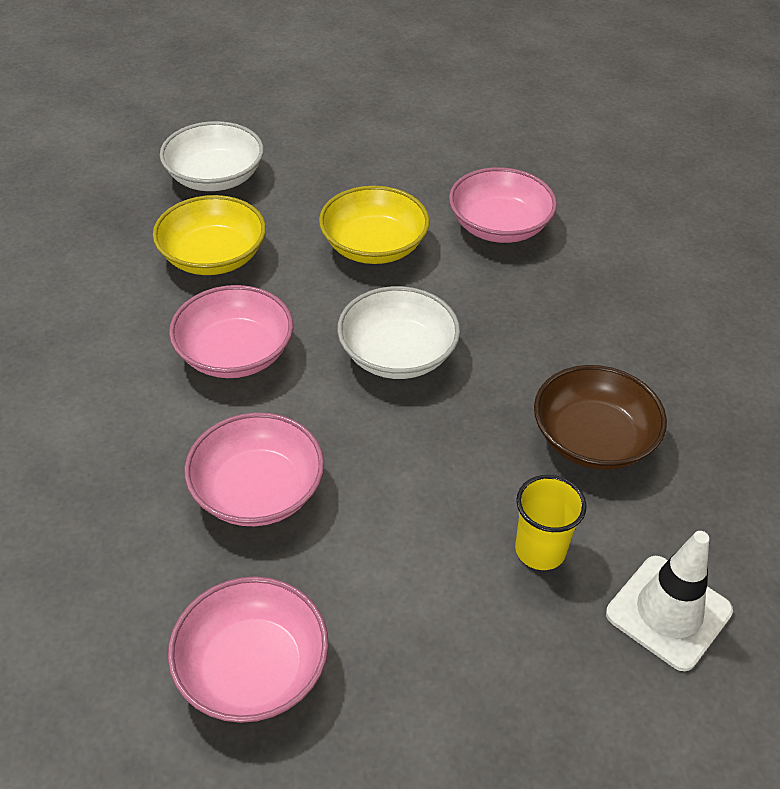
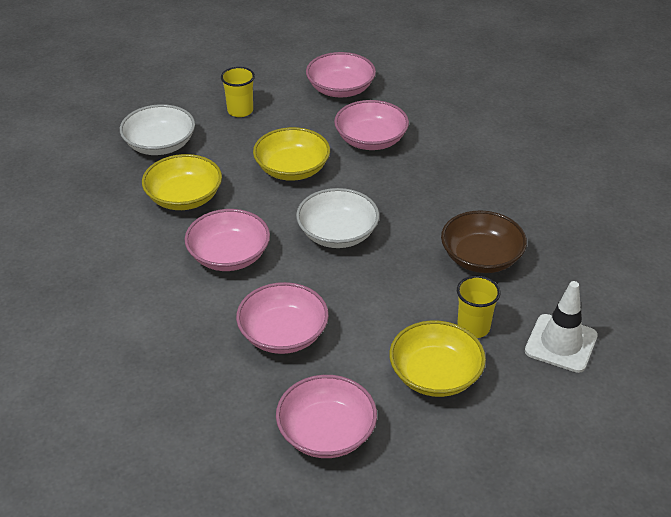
camera: 15 degrees left, 5 degrees down
none -> yellow cup [221,67,255,117]
none -> pink bowl [306,52,376,97]
none -> yellow bowl [389,320,486,397]

